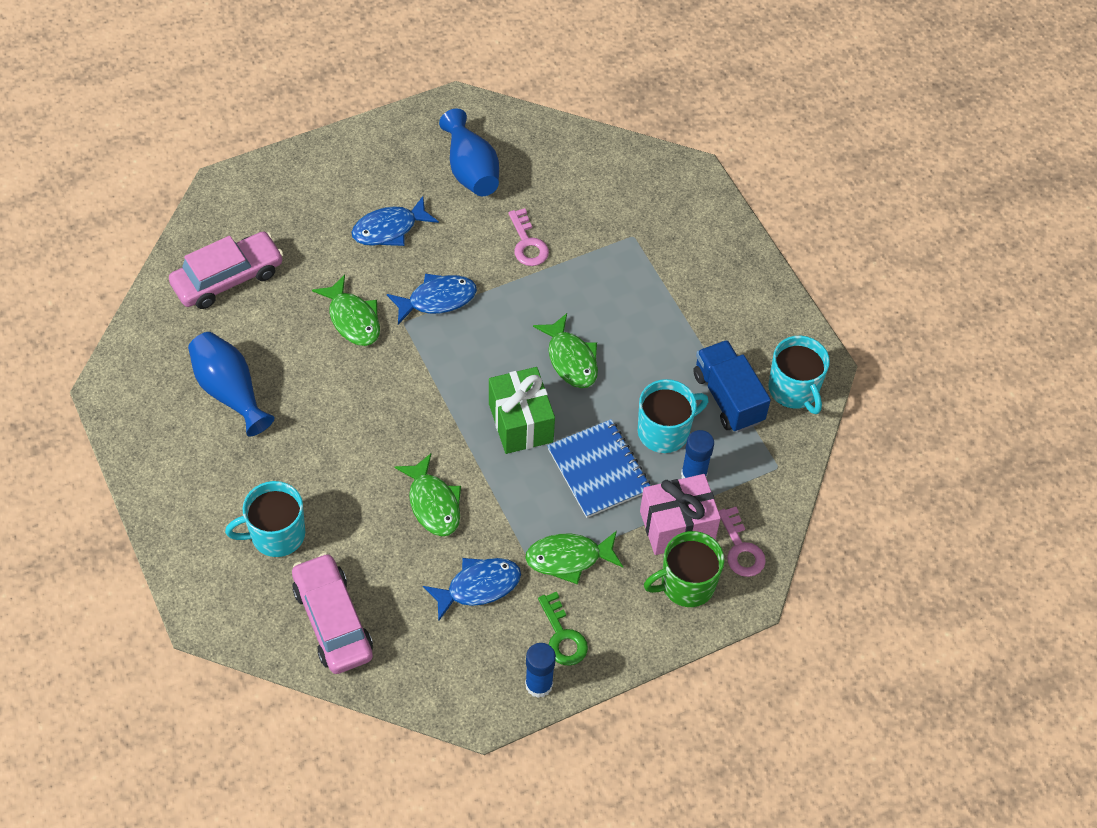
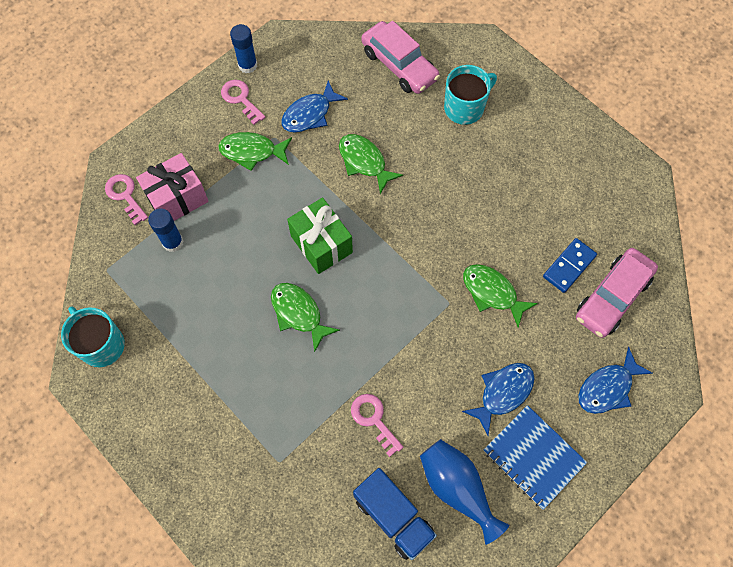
camera: 165 degrees right, 10 degrees up
blue vase [188,332,275,436] -> none
blue fish [387,274,477,324] -> blue fish moved to [578,347,653,414]
green fish [525,531,623,585] -> green fish turned 150 degrees counterclockwise [218,132,292,171]
green key [538,592,588,666] -> pink key [221,80,266,125]
blue notebook [547,419,651,518] -> blue notebook moved to [484,405,587,510]
turquoise mug [638,379,709,453] -> none
green mug [644,531,724,607] -> none
blue truck [693,340,771,432] -> blue truck moved to [353,468,437,560]
none -> blue domino [543,238,597,293]

